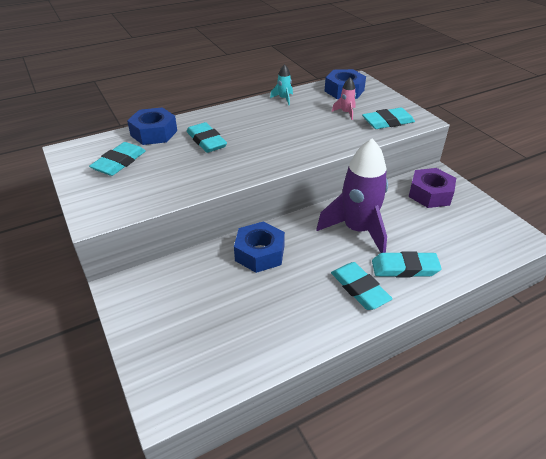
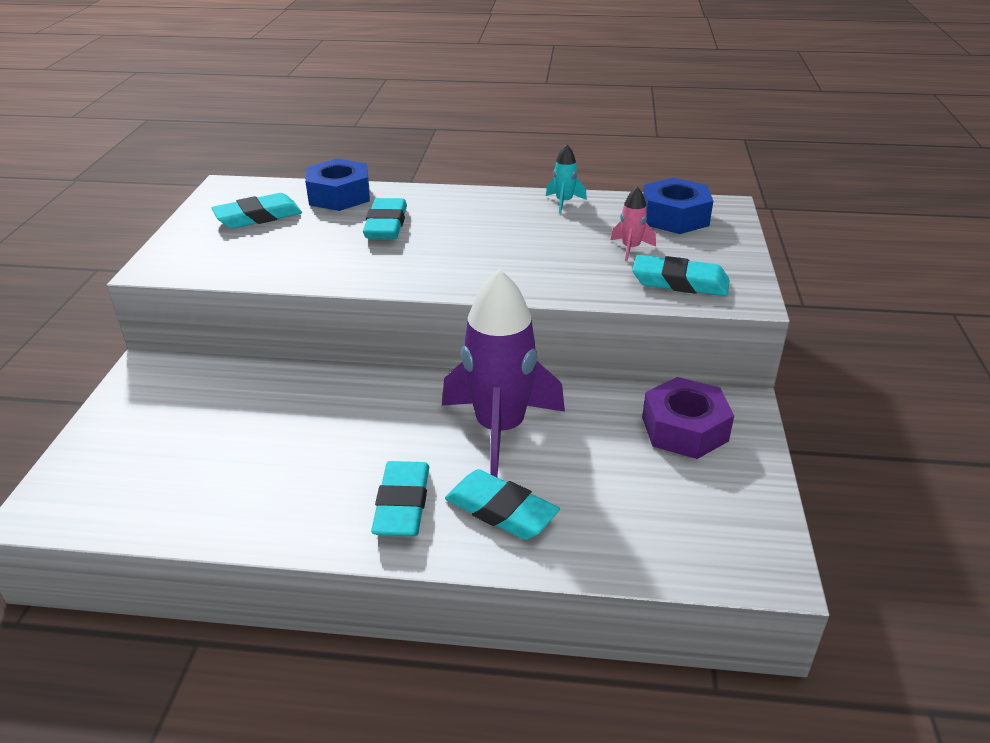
camera: 35 degrees right, 5 degrees down
blue nut [234,221,285,273] -> none

